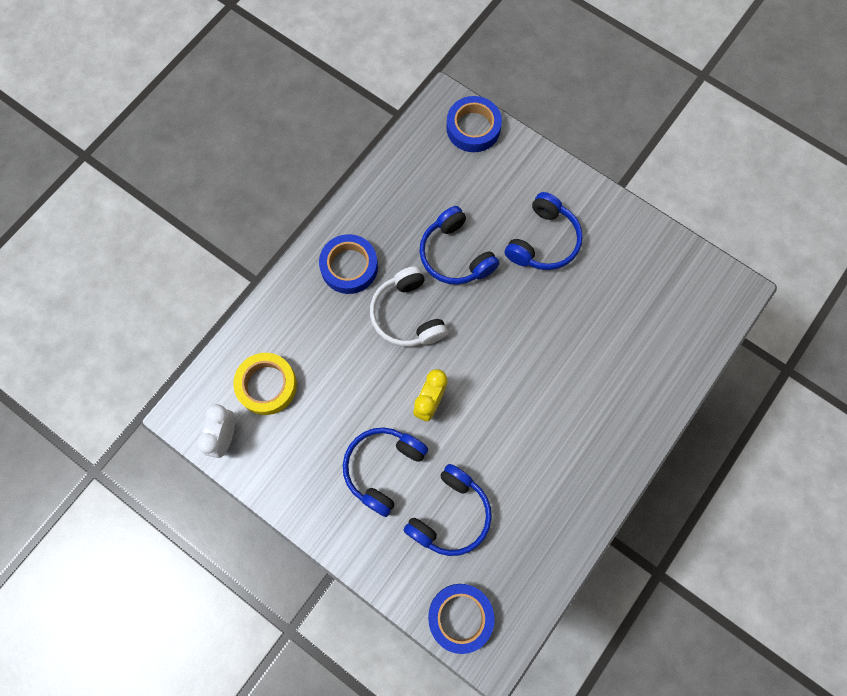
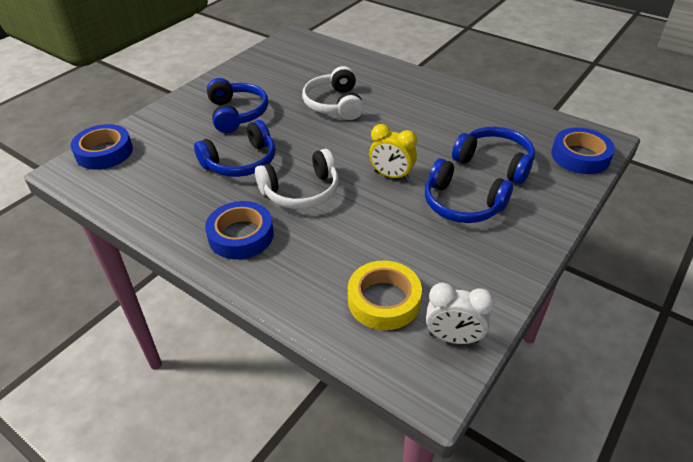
camera: 90 degrees left, 30 degrees down
blue headphones [505,192,583,270] -> blue headphones turned 45 degrees clockwise [207,78,268,133]
none -> white headphones [302,66,364,120]

